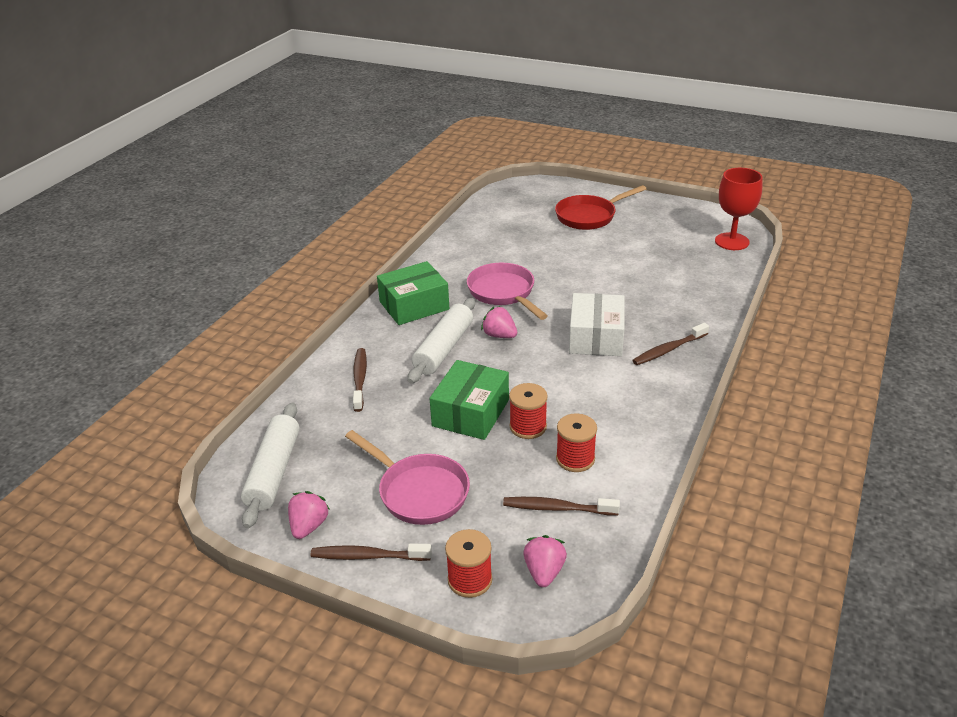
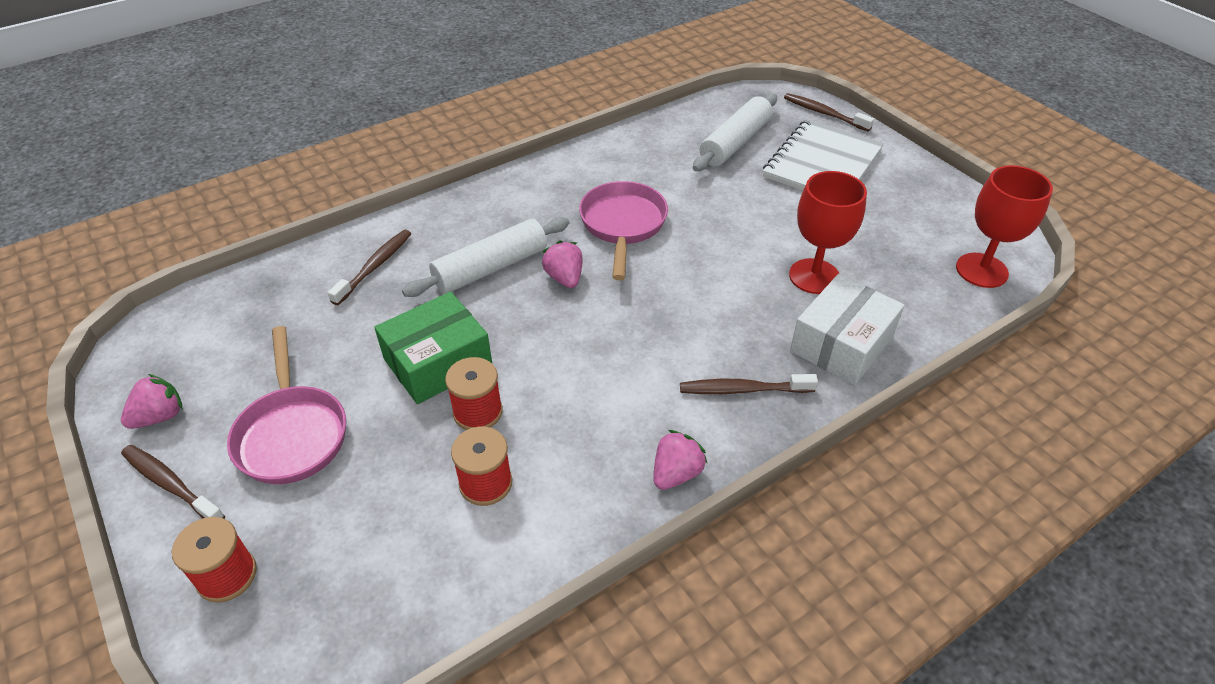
camera: 30 degrees right, 10 degrees up
white rolling pin [241,402,300,529] -> white rolling pin moved to [693,93,777,171]
green box [377,261,450,325] -> none
brown toothbrush [503,497,620,516] -> brown toothbrush moved to [784,93,874,132]
pink strawberry [523,535,567,587] -> pink strawberry moved to [654,430,707,490]
red pan [555,185,646,230] -> white notebook [763,119,884,191]
white box [569,293,625,356] -> white box moved to [790,274,904,385]
none -> red goblet [789,171,867,294]

